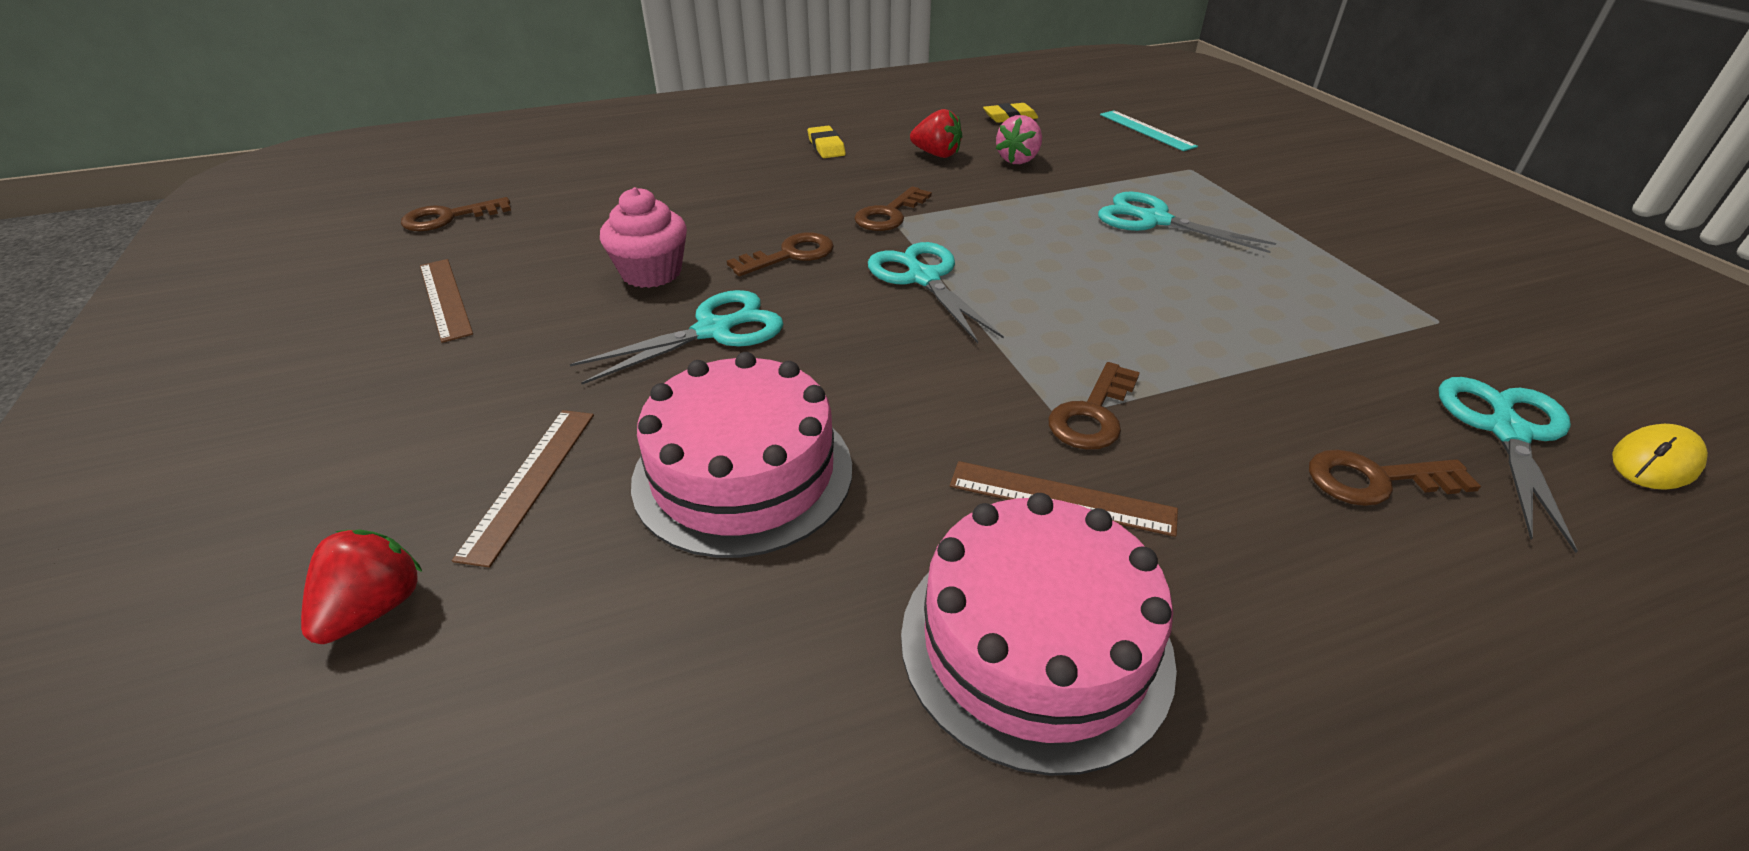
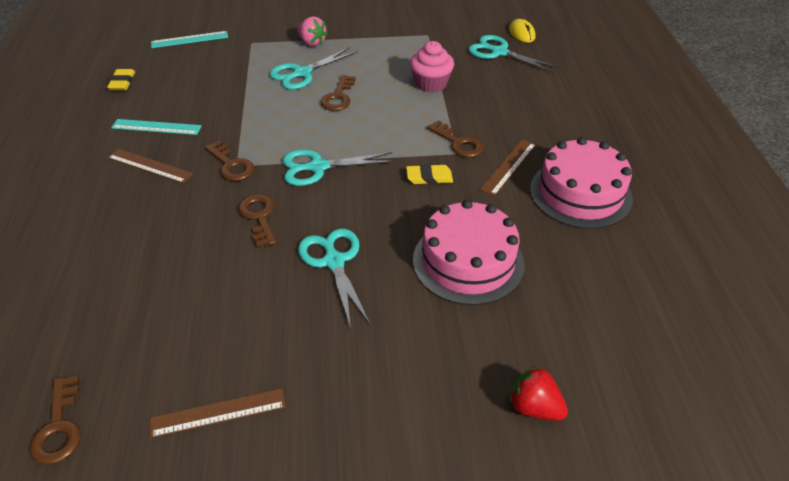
camera: 75 degrees left, 5 degrees up
brown ruler [452,410,594,568] -> brown ruler moved to [108,149,193,184]
pink cupcake [600,187,687,288] -> pink cupcake moved to [410,41,454,93]
yellow eraser [808,126,846,158] -> yellow eraser moved to [406,164,453,184]
red strawberry [910,109,962,158] -> turquoise ruler [111,119,202,135]
pink strawberry [996,115,1042,164] -> pink strawberry moved to [298,16,328,46]
brown key [1309,450,1481,506] -> brown key moved to [321,75,356,111]

